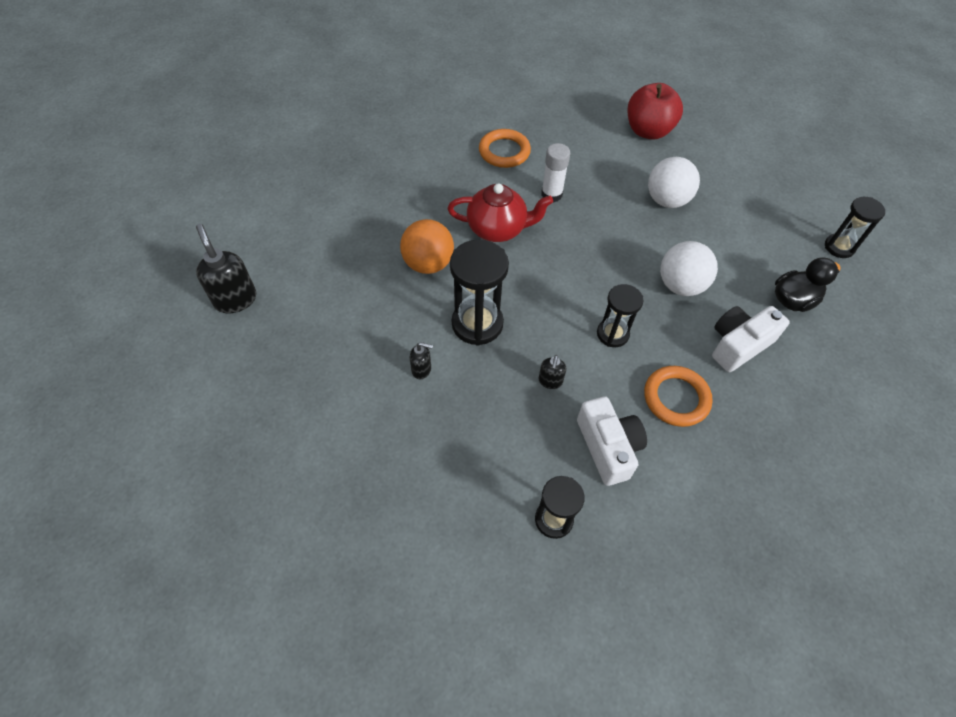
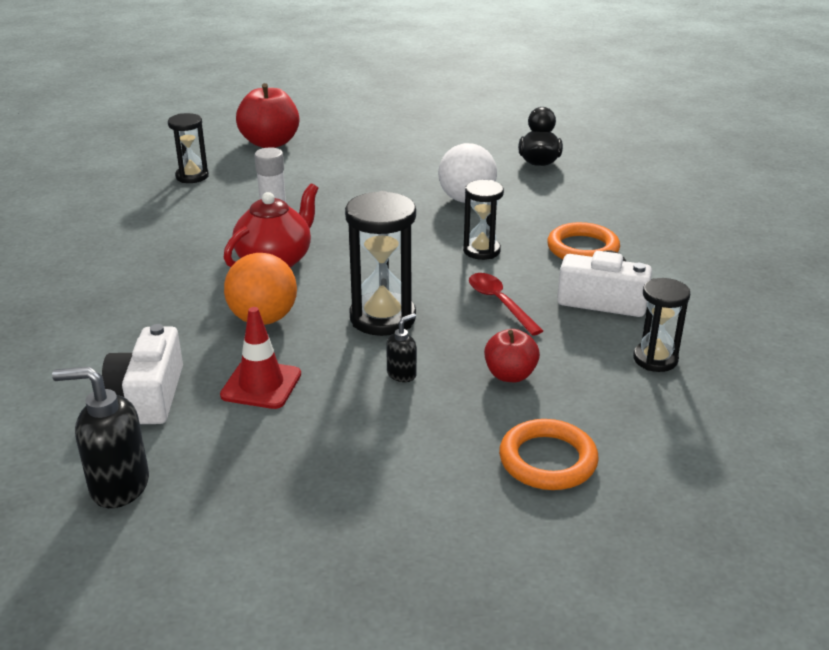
camera: 55 degrees left, 25 degrees down
orange ring [479,129,531,168] -> orange ring moved to [499,419,599,490]
black soap dispenser [539,355,566,389] -> red spoon [469,273,543,336]
white ball [648,157,700,208] -> none
white camera [712,306,790,372] -> white camera moved to [102,324,183,424]
black hourglass [825,197,885,258] -> black hourglass moved to [168,113,209,183]
none -> red traffic cone [220,307,301,409]
none -> red apple [484,329,540,382]

